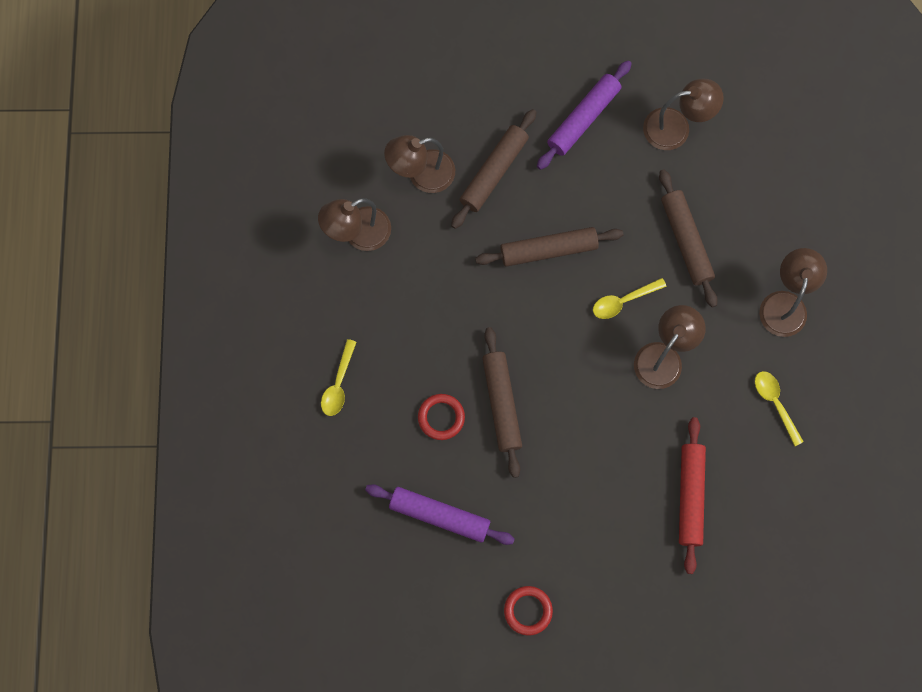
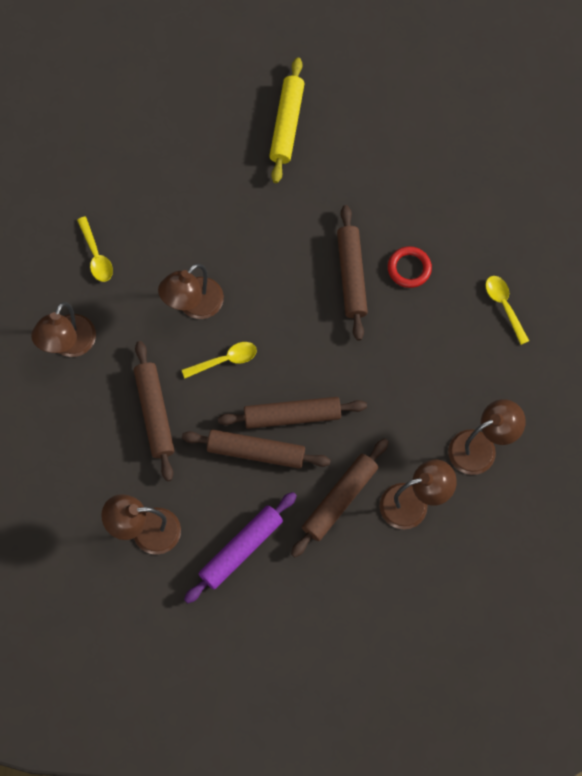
camera: 175 degrees left, 5 degrees down
yellow spoon [321,339,357,416] -> yellow spoon turned 45 degrees counterclockwise [486,276,529,345]
purple rolling pin [365,484,515,545] -> none
red ring [504,586,553,636] -> none
red rolling pin [679,417,706,574] -> none
none -> brown rolling pin [182,430,331,469]
none -> yellow rolling pin [269,57,305,183]

